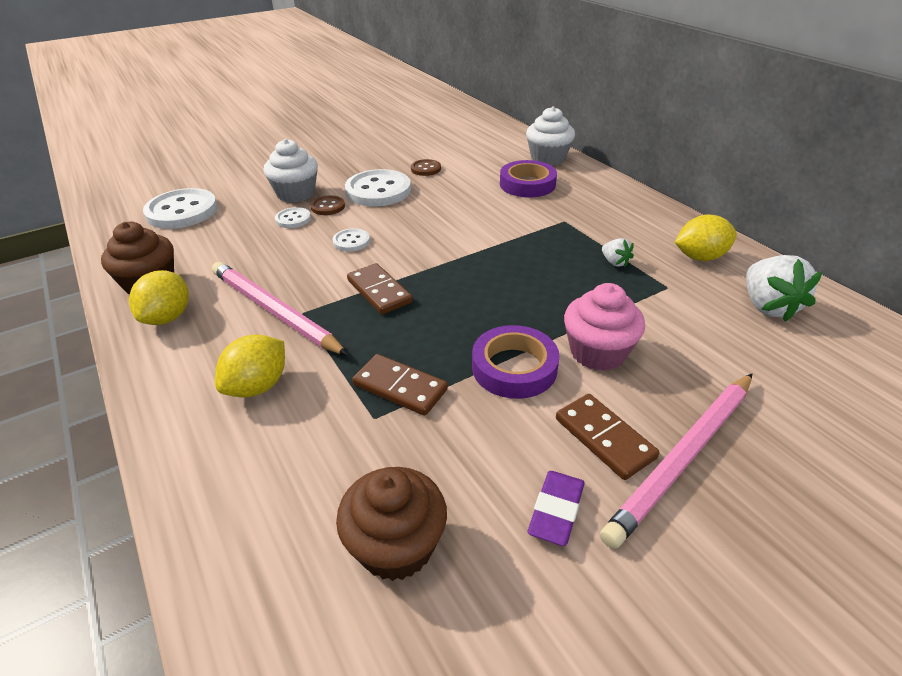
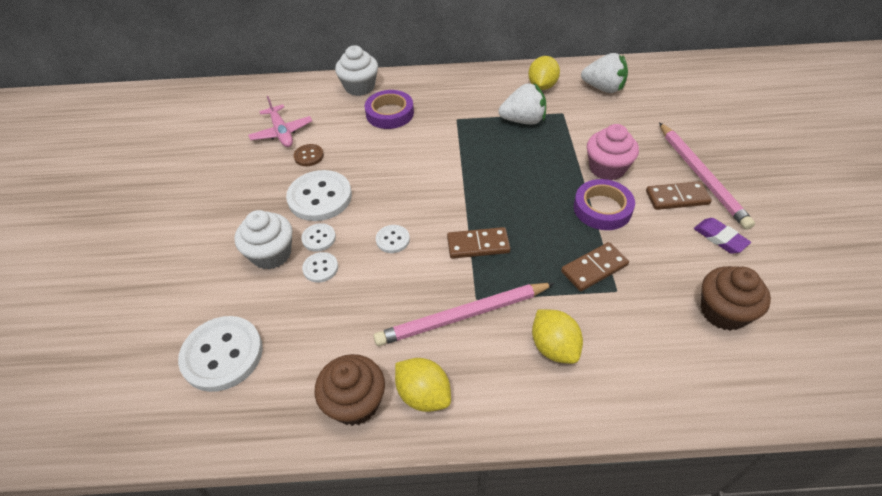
camera: 60 degrees left, 10 degrees up
brown button [310,195,345,215] -> white button [301,223,336,252]
white strawberry [602,238,634,267] -> white strawberry [499,83,546,124], size x1.97
none -> pink plane [248,96,312,147]

